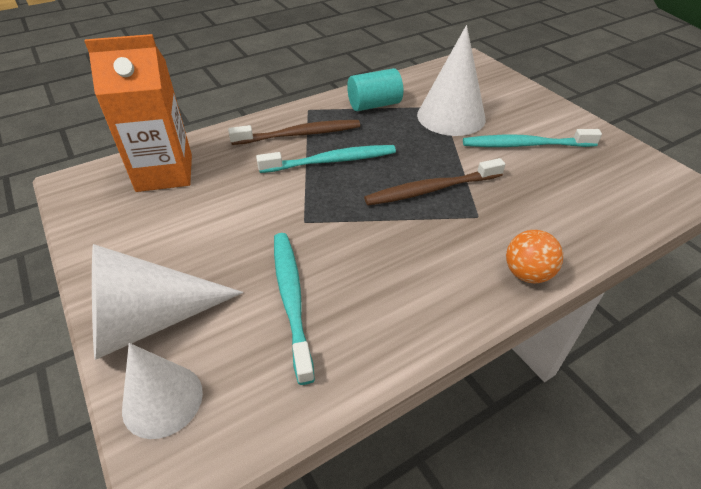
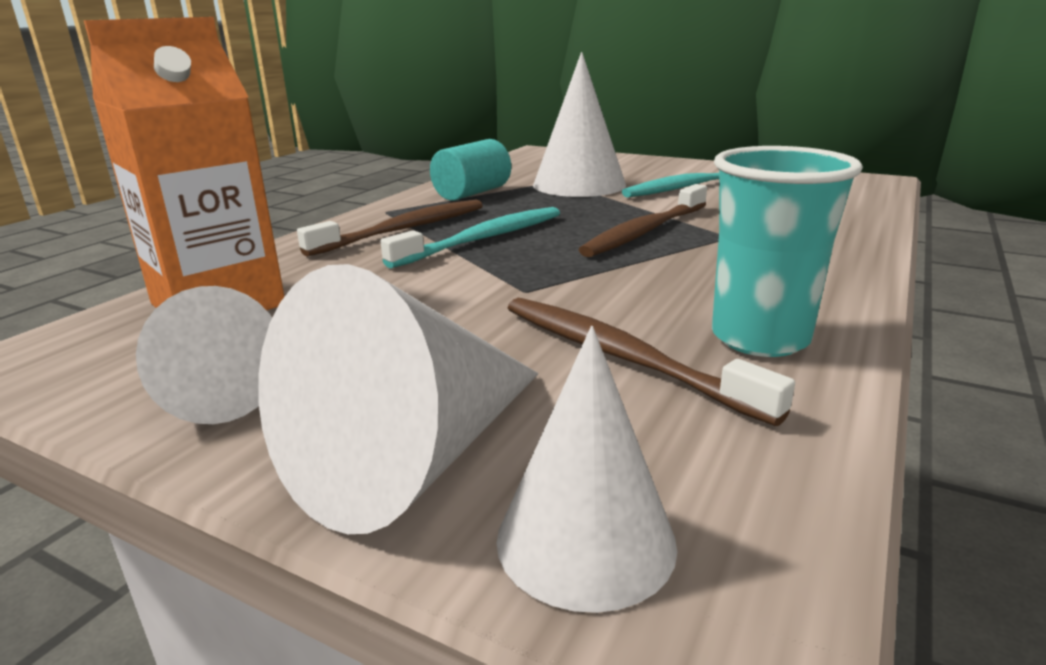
camera: 30 degrees left, 20 degrees down
turquoise toothbrush [274,233,315,385] -> brown toothbrush [508,298,795,426]
orange ball [506,230,563,283] -> none
none -> white cone [136,286,272,424]
none -> turquoise cup [712,146,863,357]

